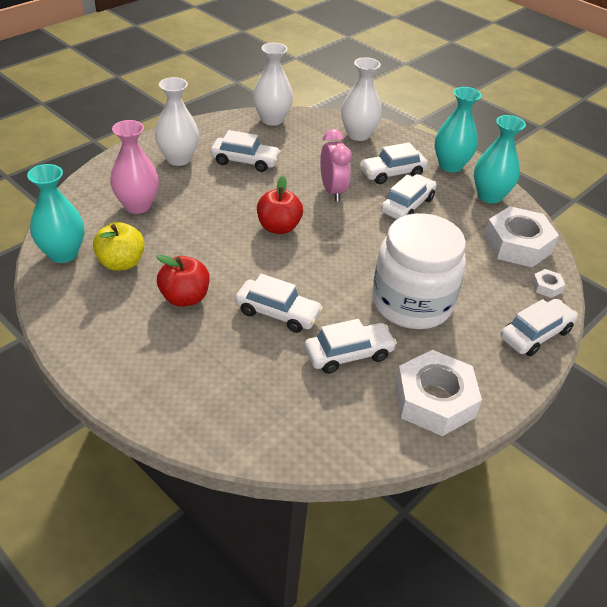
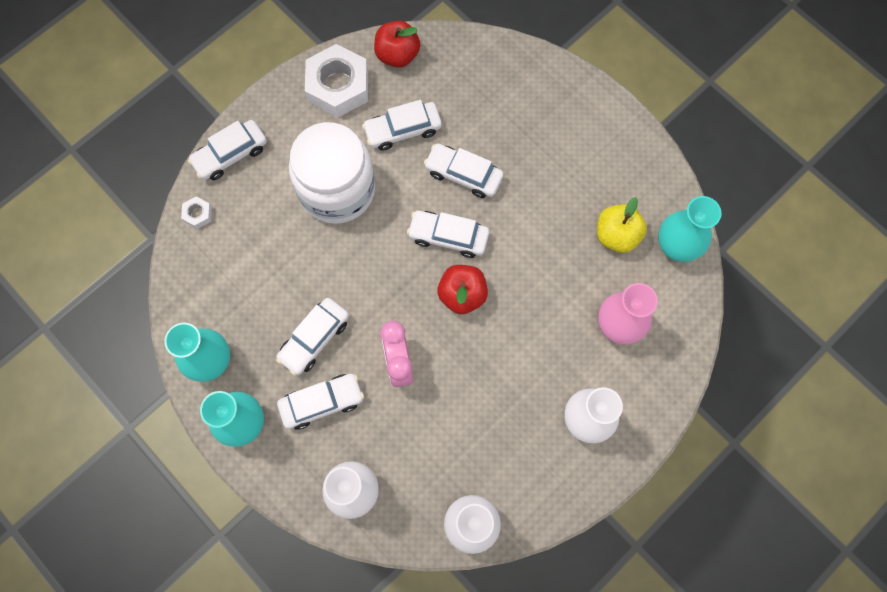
camera: 175 degrees left, 30 degrees up
red apple [156,255,209,307] -> red apple moved to [374,21,420,68]
white car [211,130,281,172] -> white car moved to [407,211,489,258]
white nut [484,206,559,267] -> none

